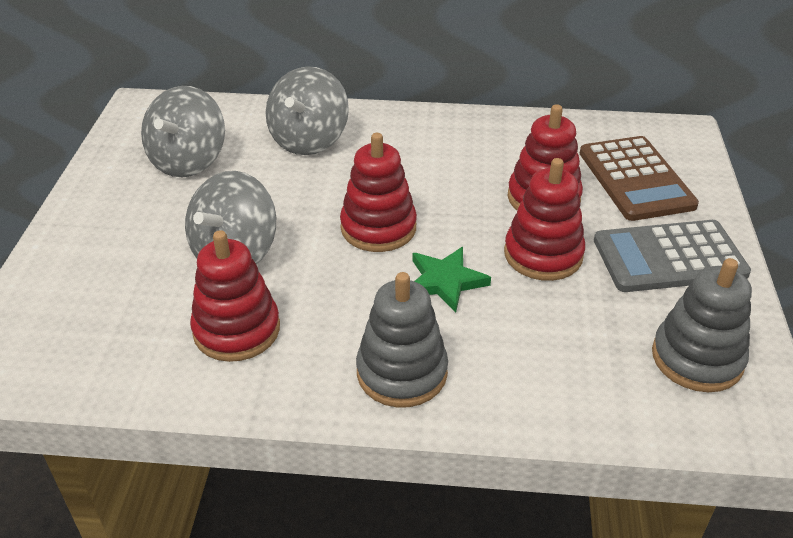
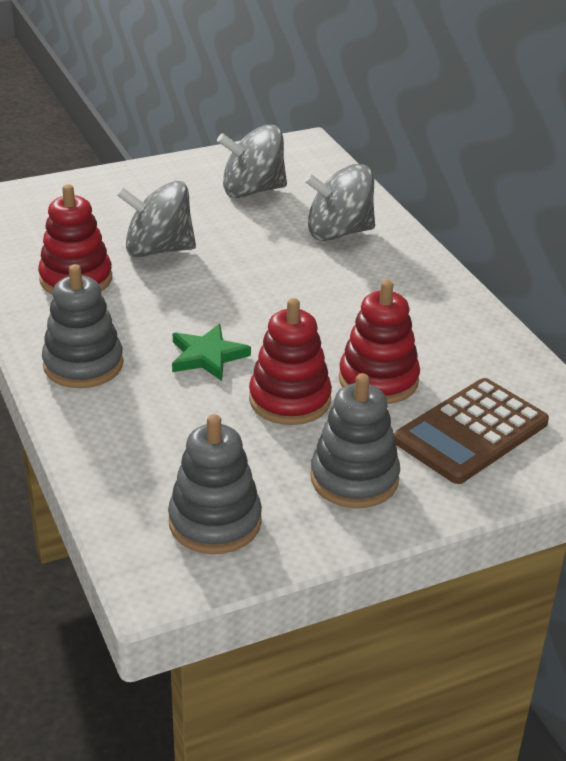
camera: 60 degrees right, 5 degrees down
red stacking toy [340,133,417,252] -> none
grey calculator [594,220,751,292] -> grey stacking toy [310,373,400,508]

